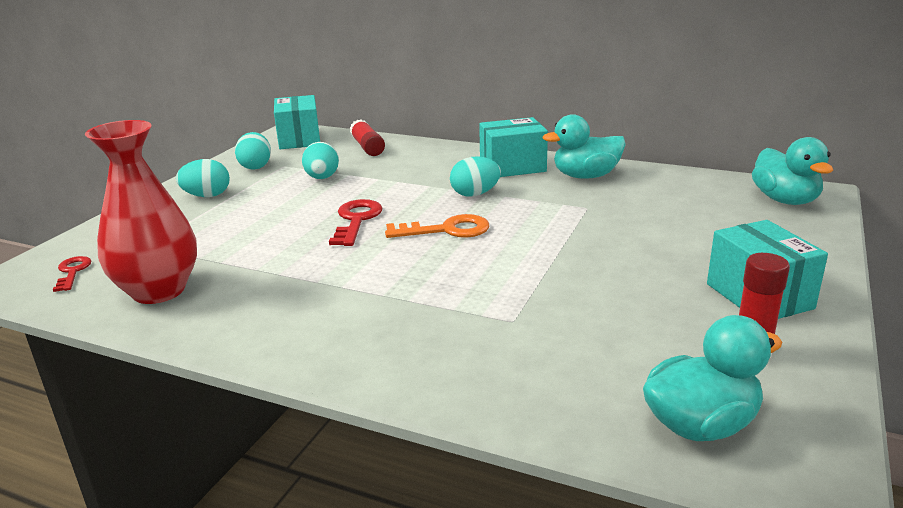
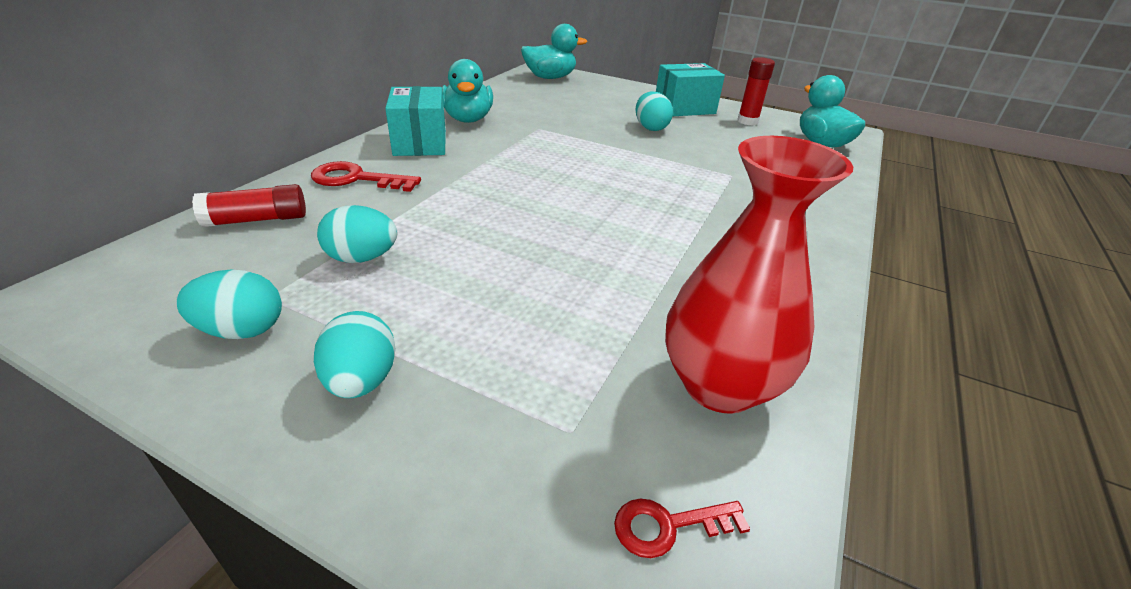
camera: 90 degrees left, 10 degrees up
turquoise box [274,95,320,149] -> none
red key [329,199,382,246] -> red key moved to [311,161,421,192]
orange key [385,214,489,238] -> none
turquoise egg [450,156,501,197] -> turquoise egg moved to [636,91,673,131]

